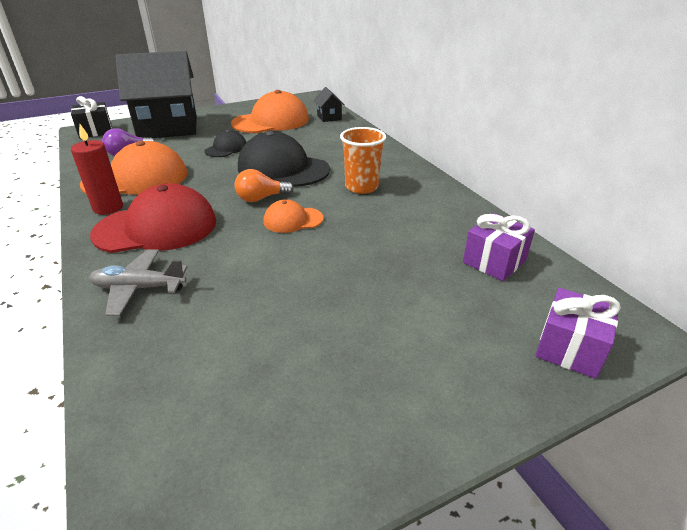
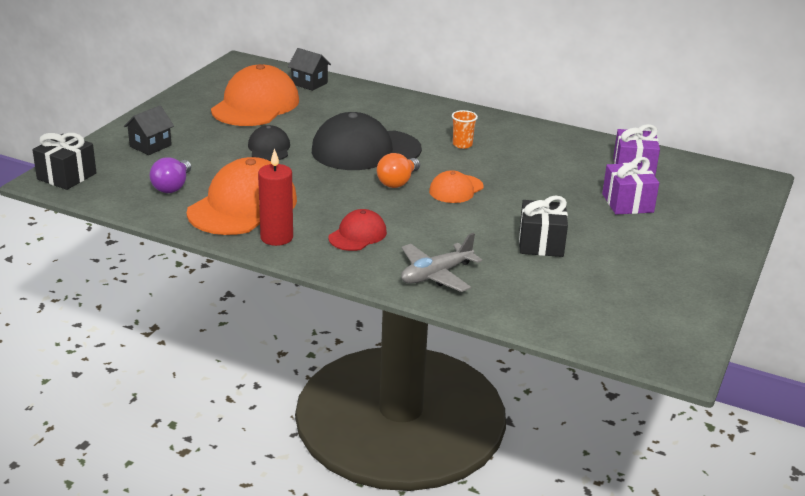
camera: 40 degrees left, 5 degrees down
red cap [90,183,216,253] -> red cap [328,209,387,251], size x0.52
black house [115,51,197,138] -> black house [124,105,174,155], size x0.40
orange cup [340,127,386,194] -> orange cup [452,110,478,149], size x0.57
purple gift [535,288,621,379] -> purple gift moved to [602,157,659,215]
none -> black gift [519,196,568,257]

